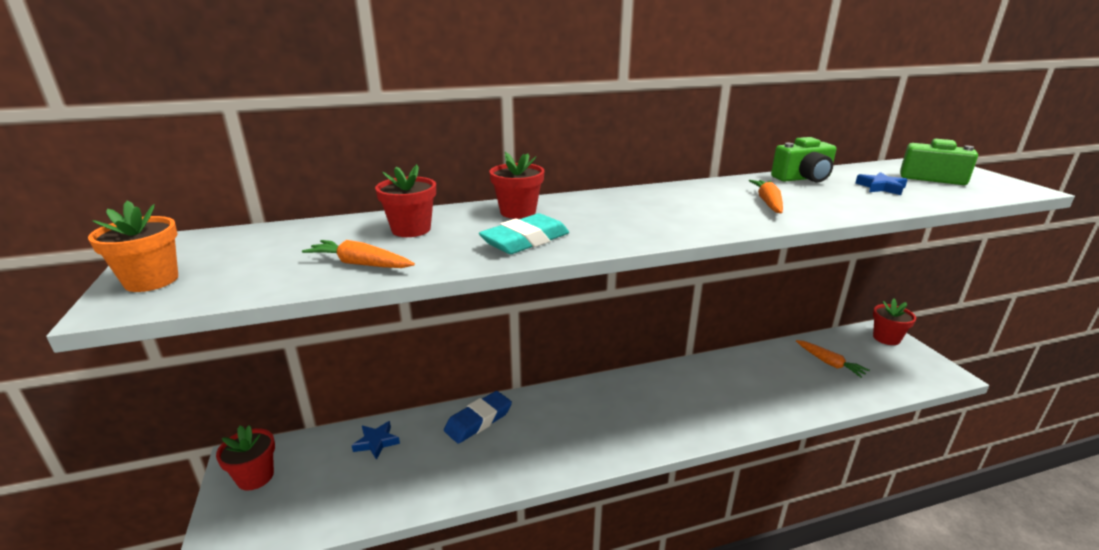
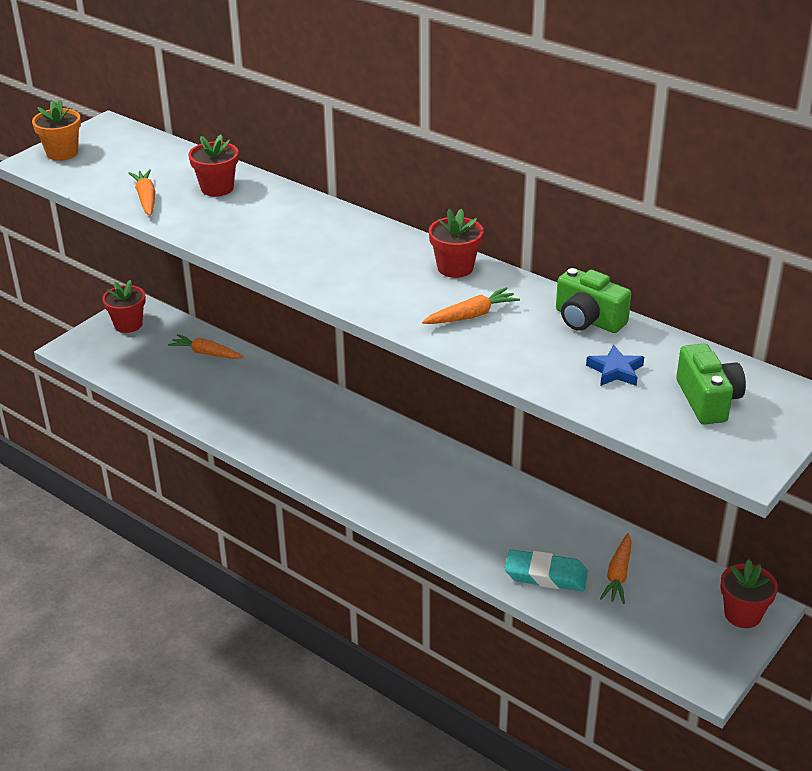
camera: 55 degrees right, 10 degrees up
blue star [352,421,400,460] -> orange carrot [168,334,244,359]
blue eraser [444,391,512,444] -> none
turquoise eraser [479,213,569,254] -> turquoise eraser moved to [505,549,588,591]
red flower pot [490,152,544,219] -> red flower pot moved to [429,209,484,278]

